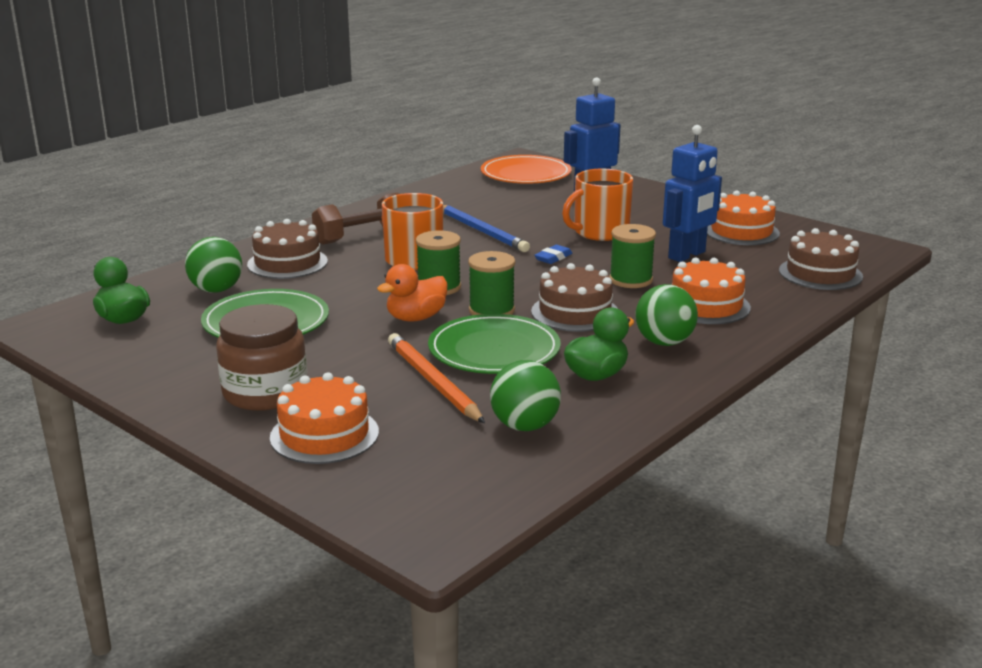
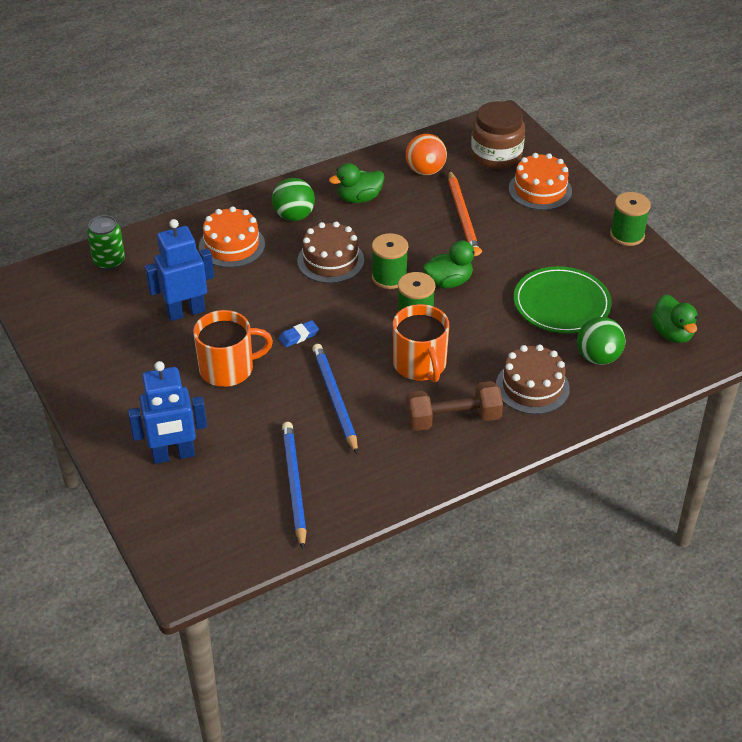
camera: 160 degrees left, 20 degrees up
brown jar [216,304,307,411] -> brown jar moved to [471,101,525,169]
orange duck [377,264,448,322] -> green duck [423,241,482,288]
green plate [428,314,561,374] -> none
orange plate [481,155,572,184] -> none
green ball [490,360,561,431] -> orange ball [406,134,447,175]
green spool [609,224,656,288] -> green spool moved to [610,192,651,246]
orange cake [707,191,780,245] -> none
brown cake [779,228,863,290] -> green can [87,215,125,270]
none -> blue pencil [282,422,307,549]

